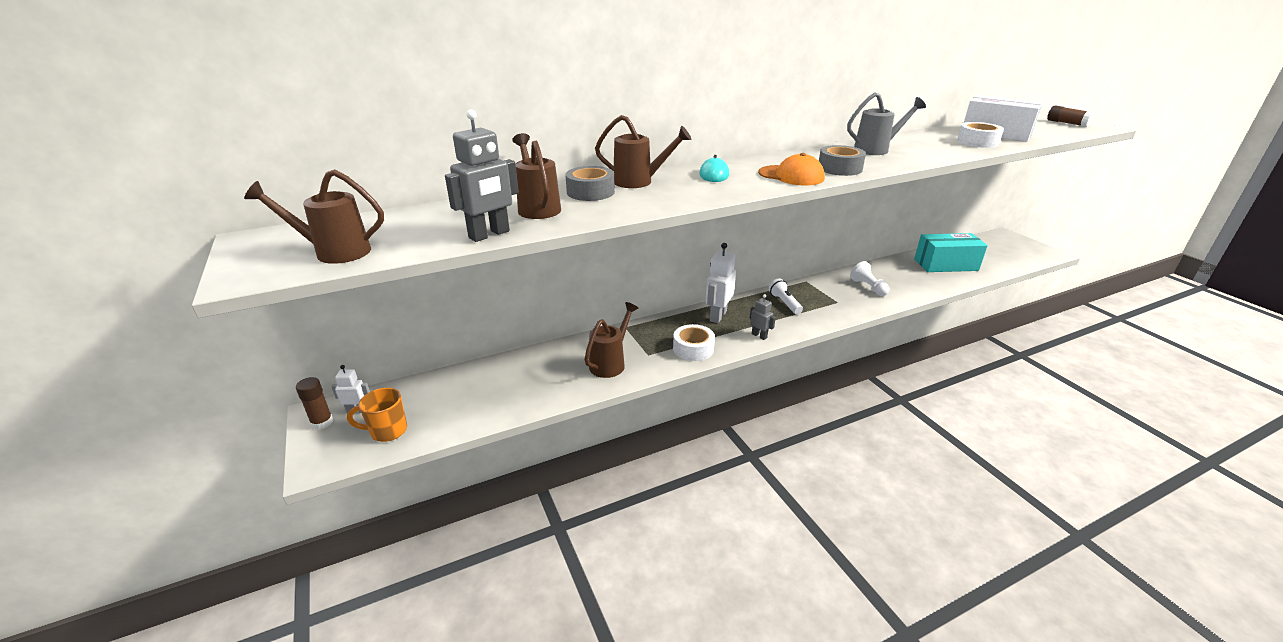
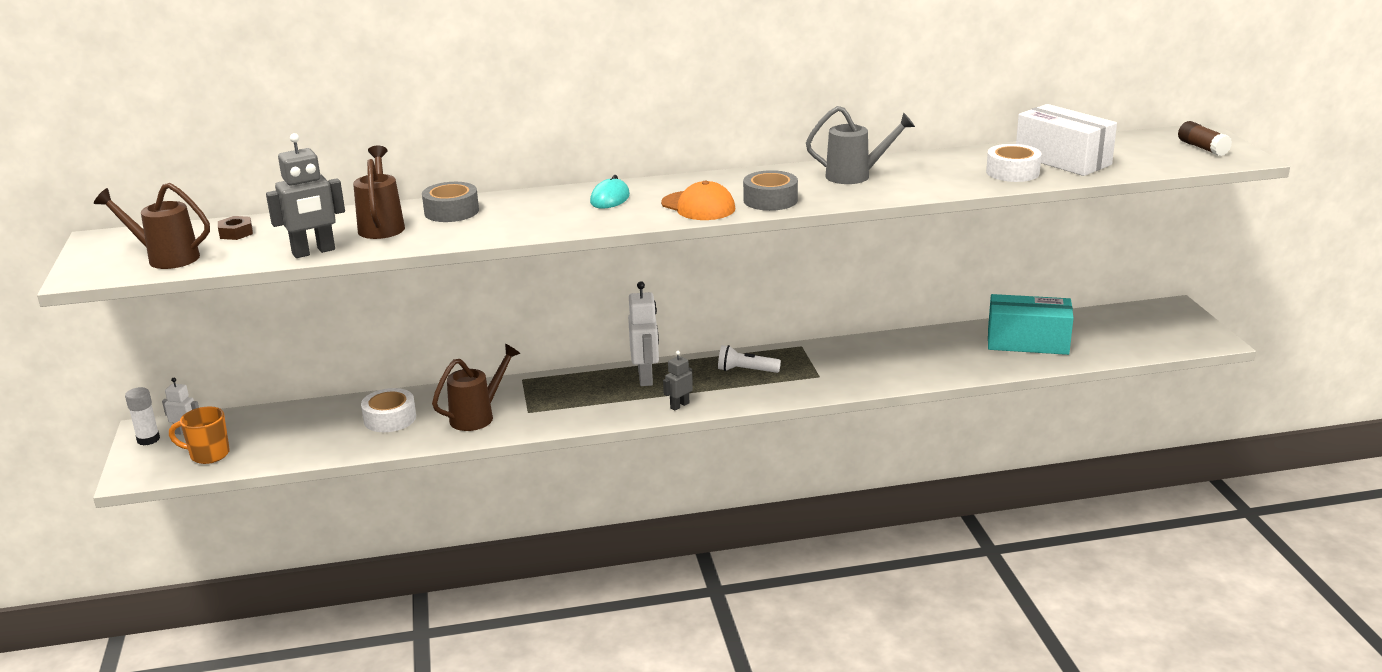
camera: 15 degrees right, 5 degrees down
brown glue stick [296,377,333,430] -> white glue stick [125,387,160,445]
brown watering can [595,115,691,188] -> none
white tape [673,324,715,361] -> white tape moved to [361,388,416,432]
white robot [706,243,736,323] -> white robot turned 135 degrees clockwise [628,281,659,386]
grey robot [749,294,776,340] -> grey robot turned 105 degrees counterclockwise [663,351,693,411]
white flashlight [768,278,803,314] -> white flashlight turned 75 degrees counterclockwise [718,345,781,373]
white pawn [850,261,890,296] -> none
none -> brown nut [218,216,253,240]

